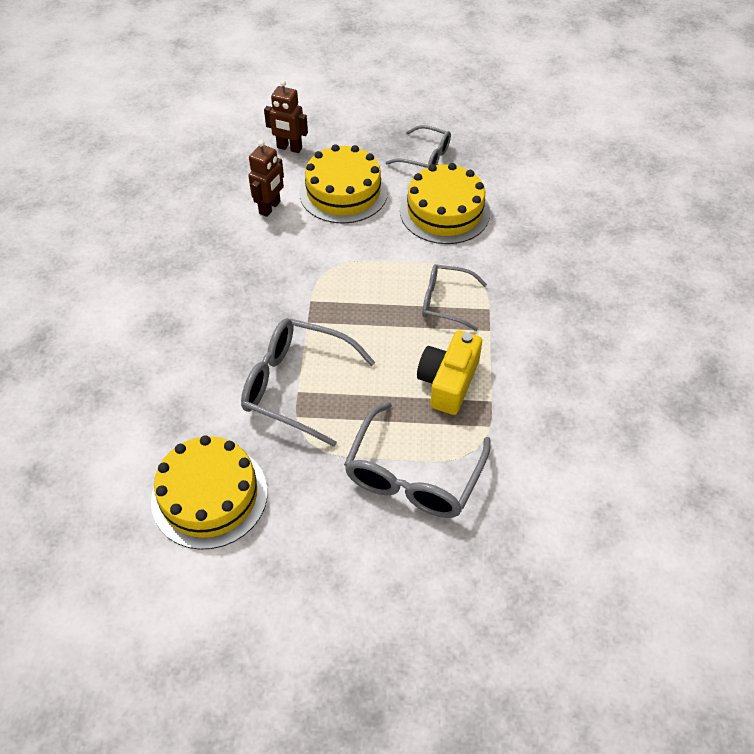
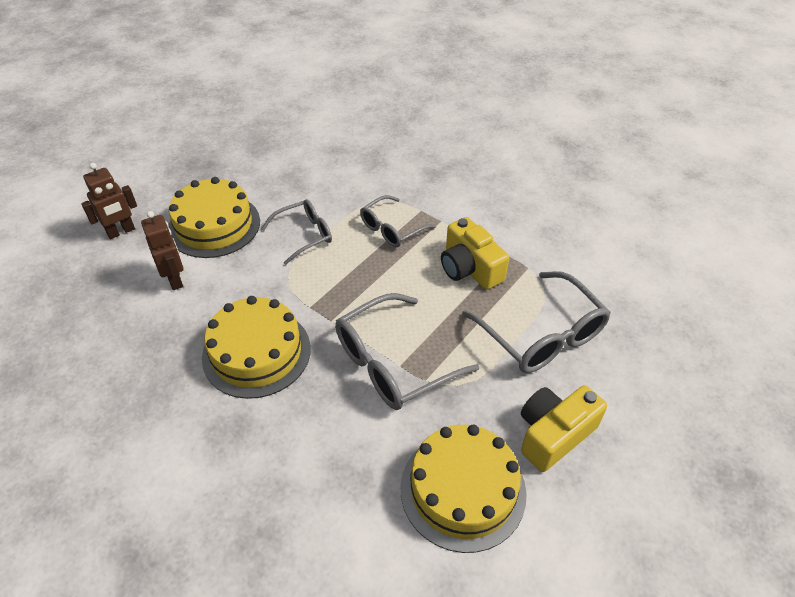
camera: 55 degrees left, 5 degrees down
grey glasses [385,125,451,168] -> grey glasses moved to [261,199,332,265]
yellow cake [400,163,490,244] -> yellow cake moved to [202,296,311,399]
none -> yellow camera [521,385,607,472]

